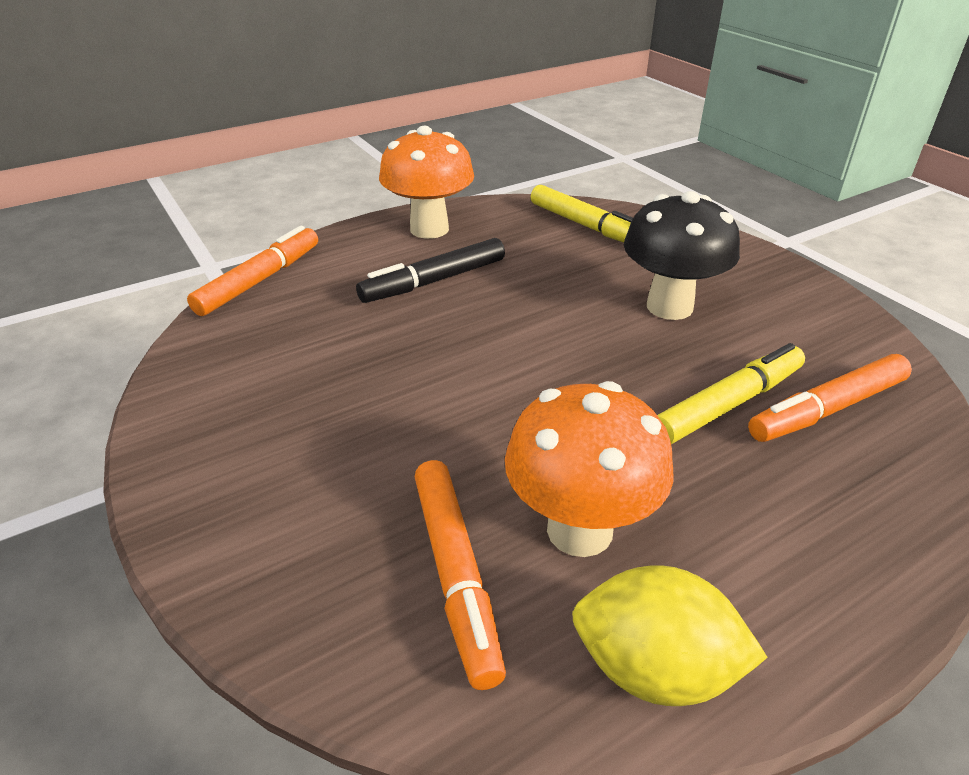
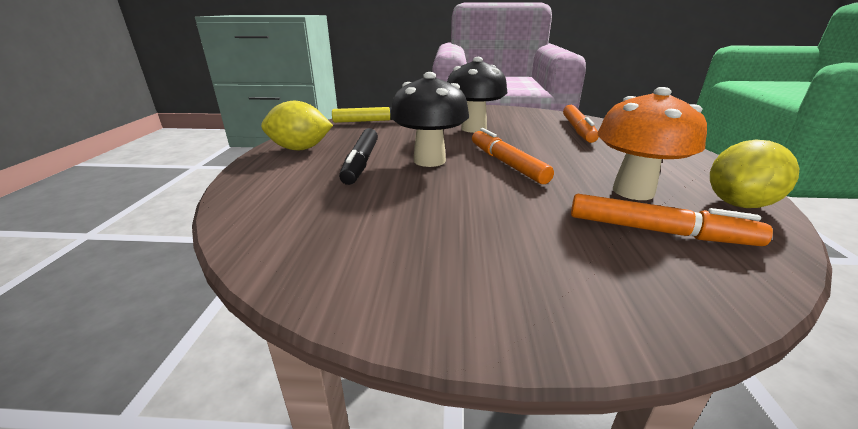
camera: 55 degrees left, 10 degrees down
orange marker [187,225,318,316] -> orange marker moved to [472,128,554,184]
orange mushroom [379,126,474,239] -> yellow lemon [261,101,333,151]
yellow marker [657,343,805,444] -> none
none -> black mushroom [390,72,469,167]

